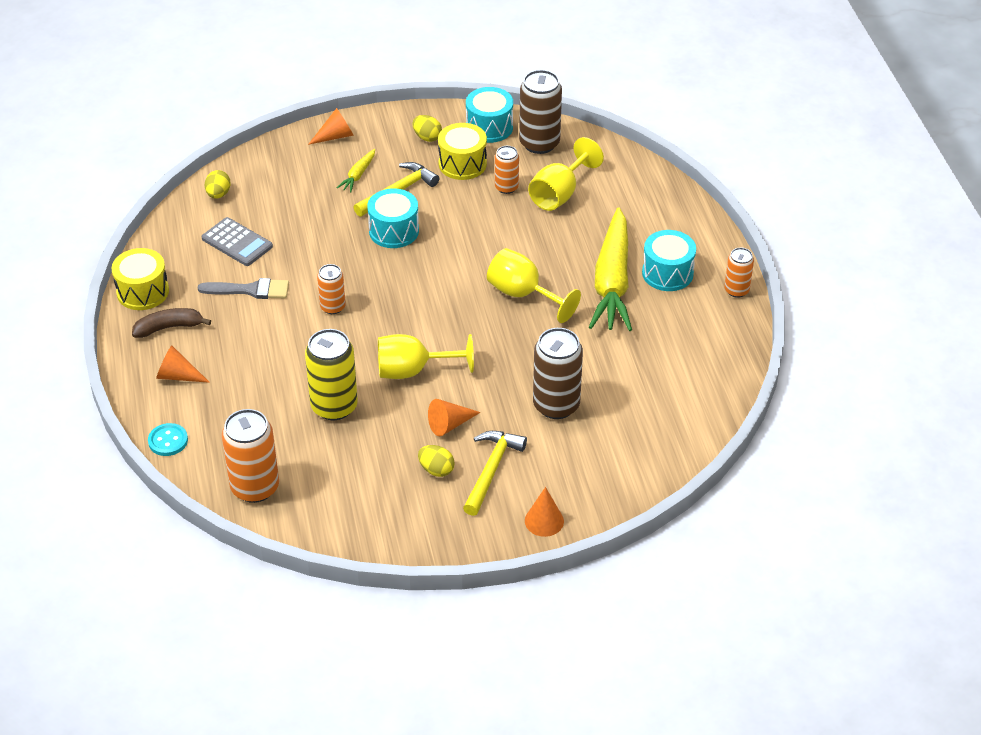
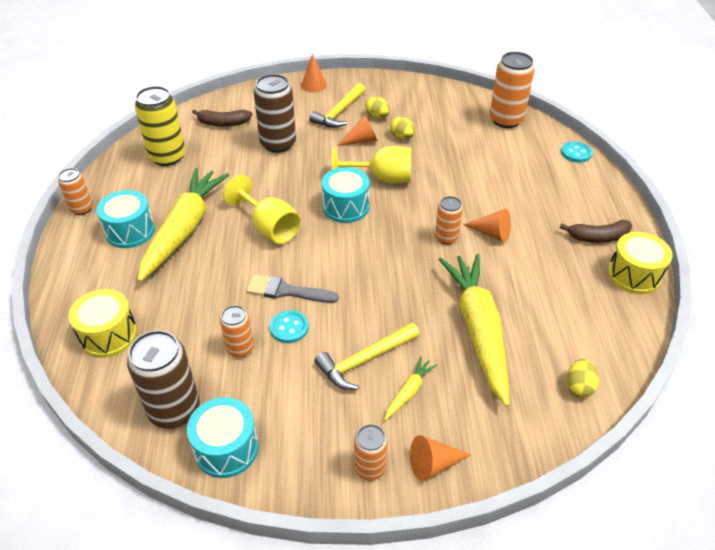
camera: 170 degrees left, 0 degrees up
orange cone [156,345,210,383] -> orange cone moved to [463,209,511,242]
grey brush [198,278,289,299] -> grey brush moved to [246,274,339,303]
grey calculator [202,217,273,266] -> none
yellow can [305,329,358,420] -> yellow can moved to [135,86,185,166]
turquoise drum [367,188,419,248] -> turquoise drum moved to [322,167,370,223]
yellow egg [412,115,442,142] -> yellow egg moved to [390,116,415,139]
yellow drum [438,123,487,180] -> yellow drum moved to [69,289,137,358]
yellow goblet [528,137,604,211] -> none
none -> brown banana [192,109,252,127]
none -> turquoise button [270,310,309,343]
none -> orange can [354,424,388,481]
none -> yellow carrot [438,254,510,407]

